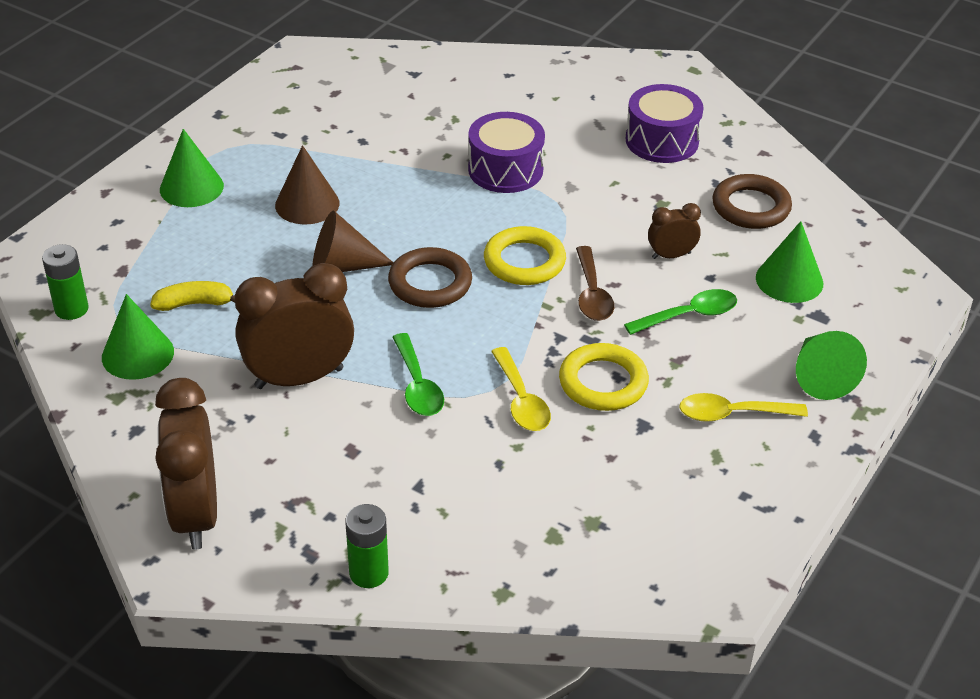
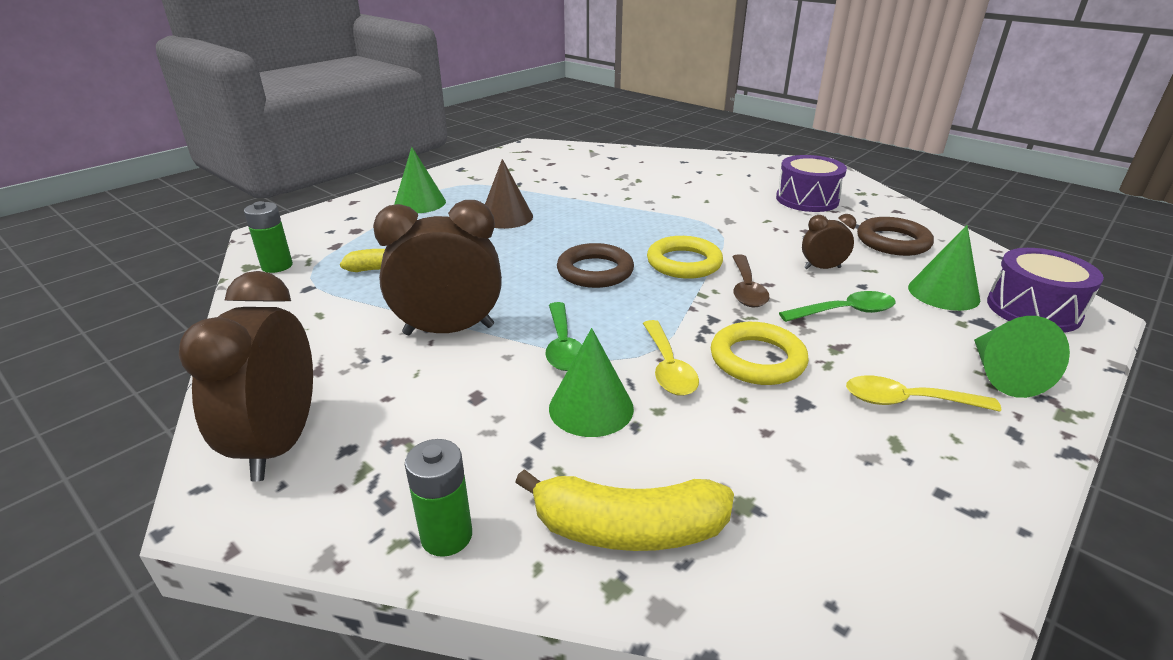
camera: 10 degrees right, 10 degrees down
green cone [102,294,174,380] -> green cone moved to [549,328,634,437]
brown cone [312,211,393,272] -> none
purple drum [468,112,545,193] -> purple drum moved to [987,248,1104,332]
none -> yellow banana [515,469,734,551]

